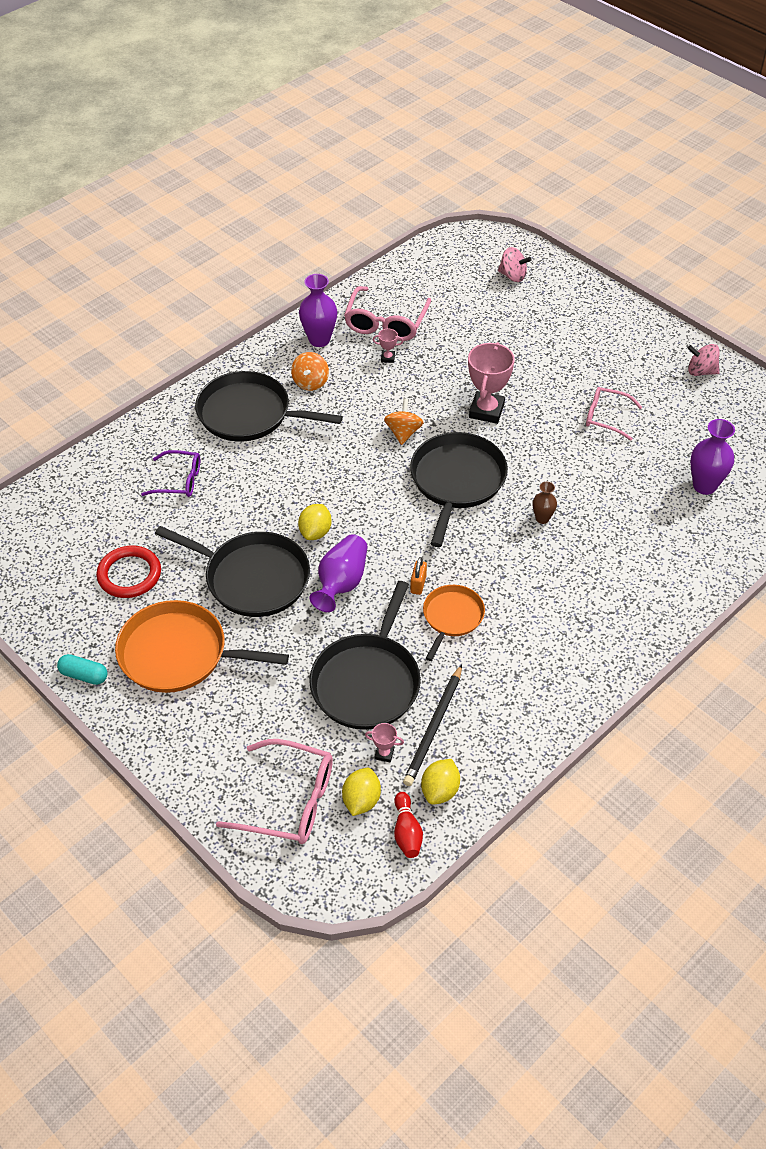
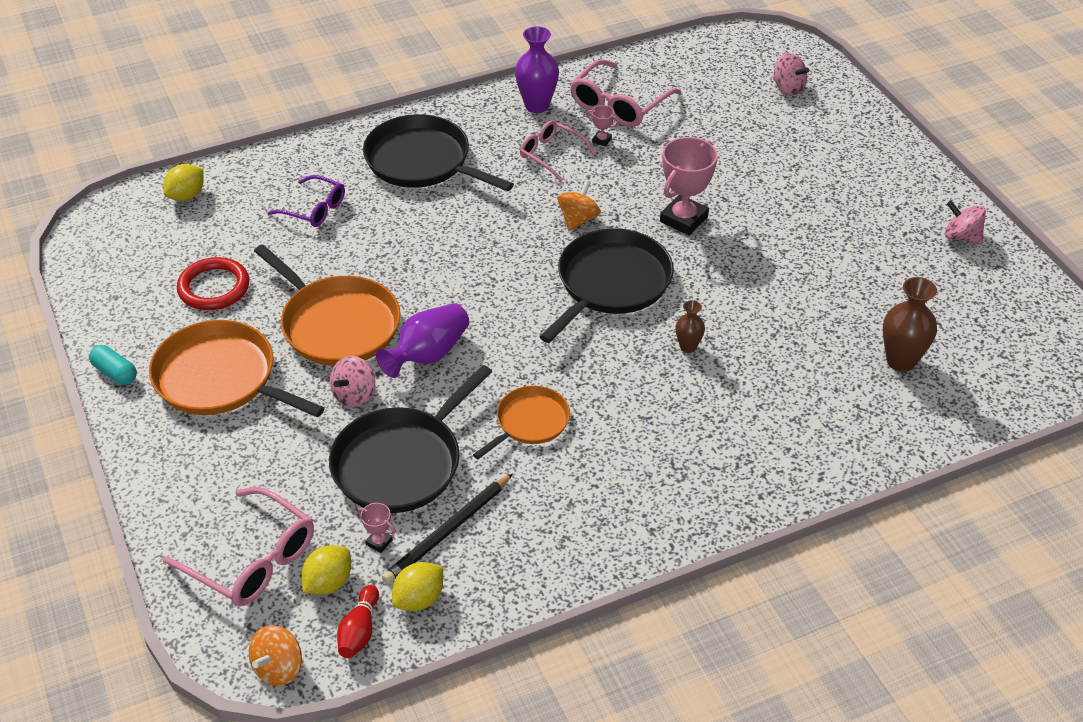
camera: 20 degrees right, 5 degrees down
black pan [155,526,310,617] -> orange pan [254,244,401,366]
orange spinning top [291,352,329,391] -> orange spinning top moved to [249,625,302,686]
yellow lemon [298,504,331,540] -> yellow lemon moved to [163,164,204,201]
orange padlock [410,557,427,595] -> none
pink glasses [586,387,642,440] -> pink glasses moved to [520,120,596,181]
purple vase [690,419,735,495] -> brown vase [883,277,937,372]
none -> pink spinning top [330,356,375,408]

